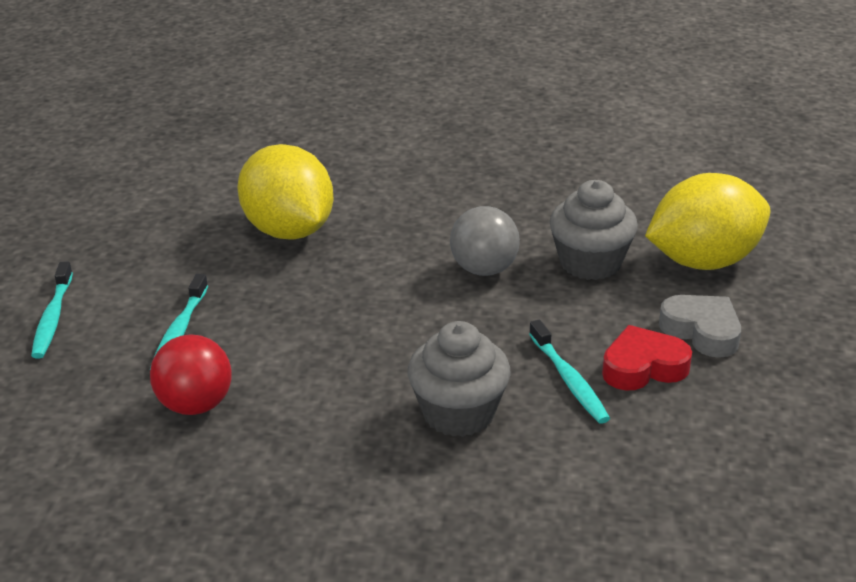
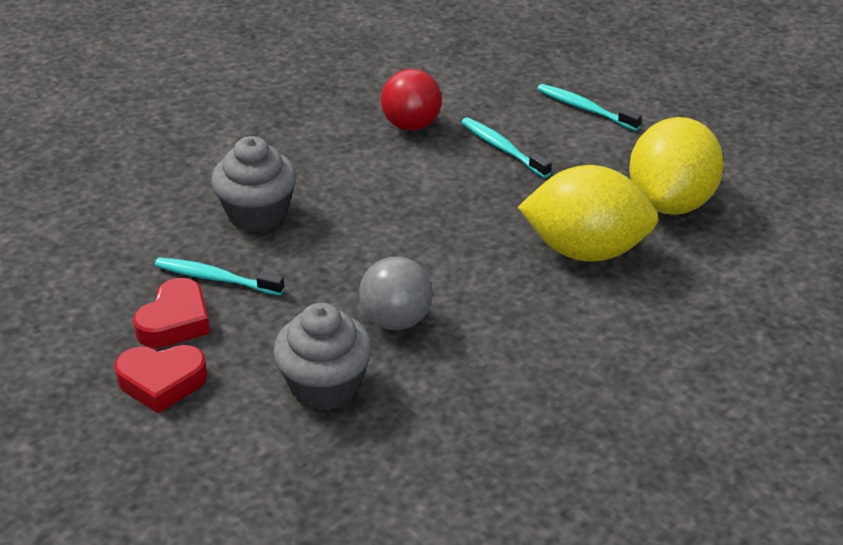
camera: 130 degrees right, 5 degrees up
yellow lemon [645,173,770,270] -> yellow lemon moved to [629,117,724,215]
grey heart [659,295,741,358] -> red heart [115,345,208,413]

